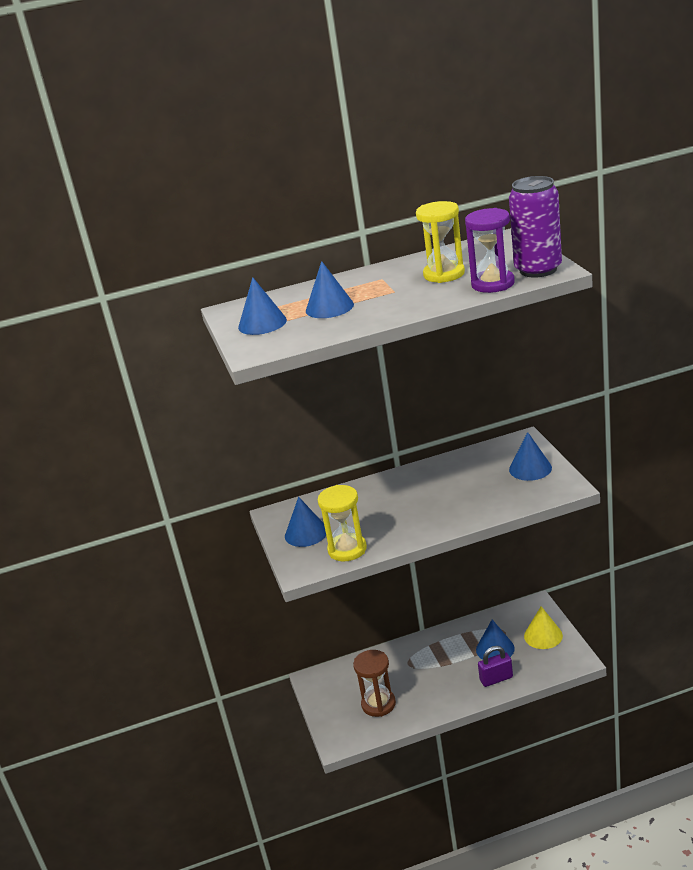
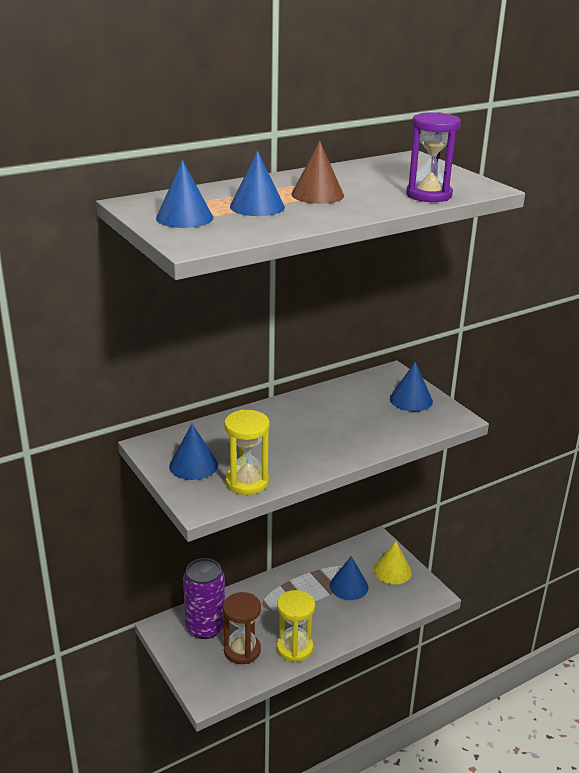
camera: 20 degrees left, 0 degrees up
yellow hourglass [416,201,465,283] -> yellow hourglass moved to [276,590,315,662]
purple padlock [478,646,513,687] -> none
purple can [509,176,562,278] -> purple can moved to [183,558,225,639]
none -> brown cone [291,141,344,204]

